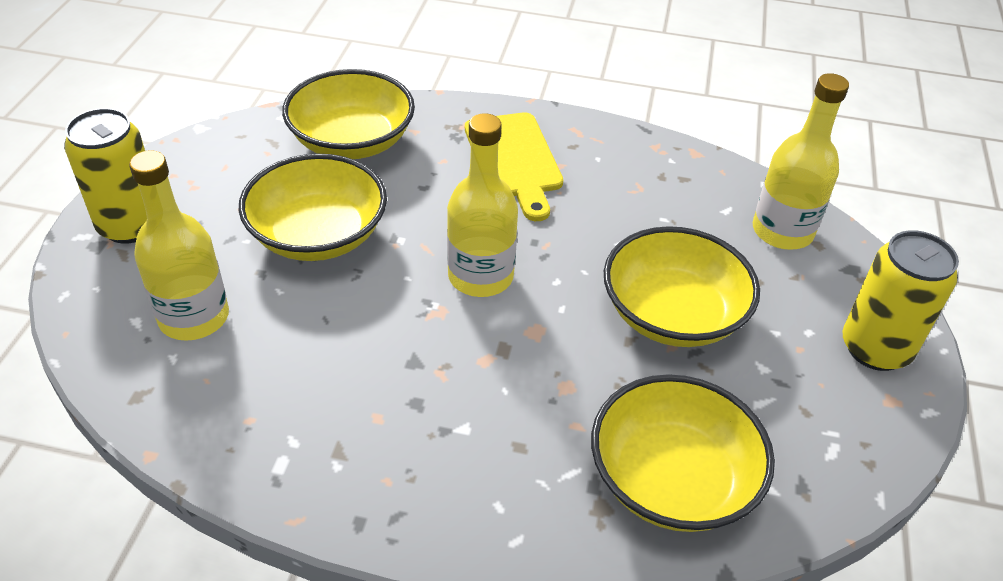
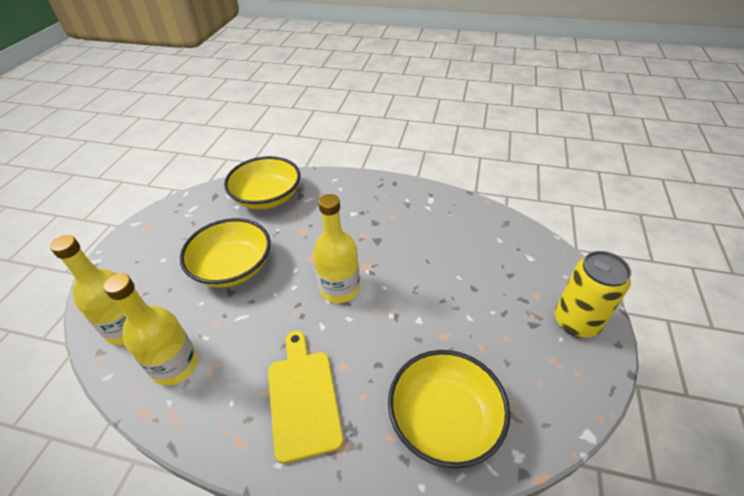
camera: 175 degrees left, 0 degrees up
yellow bottle [129,150,229,341] -> yellow bottle moved to [103,273,198,386]
yellow bowl [239,154,387,261] -> none
yellow can [842,230,959,371] -> none

